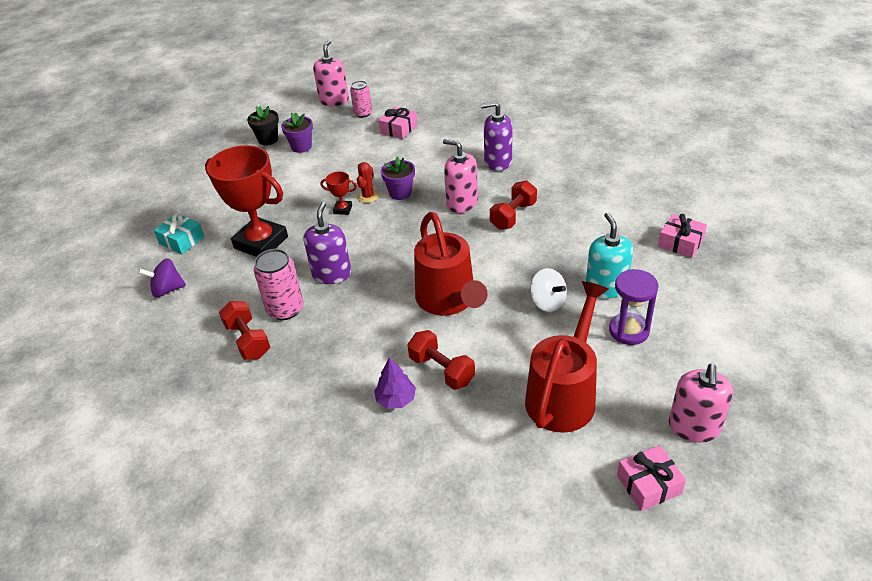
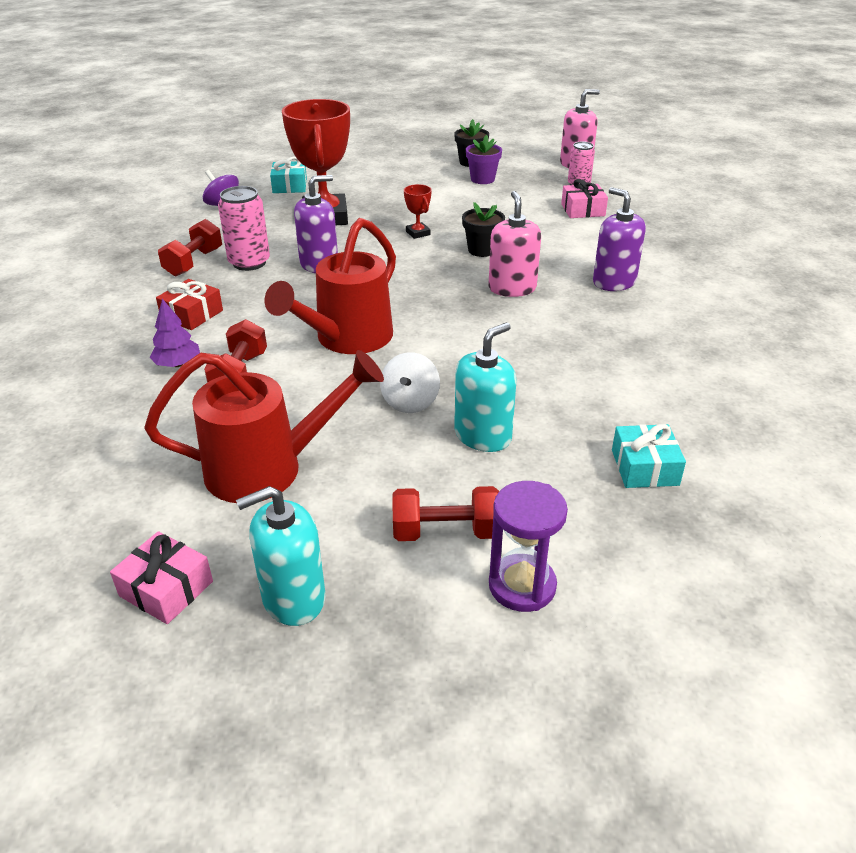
camera: 50 degrees right, 5 degrees down
red cactus [357,162,379,203] -> none
purple flower pot [381,157,415,200] -> black flower pot [462,202,505,257]
red dumbbell [490,180,537,230] -> red dumbbell moved to [392,486,499,541]
purple hourglass [609,269,659,345] -> purple hourglass moved to [489,481,568,612]
pink gift [658,214,707,258] -> turquoise gift [612,424,686,488]
pink soap dispenser [669,364,733,443] -> turquoise soap dispenser [236,486,326,626]
none -> red gift [156,279,223,330]

